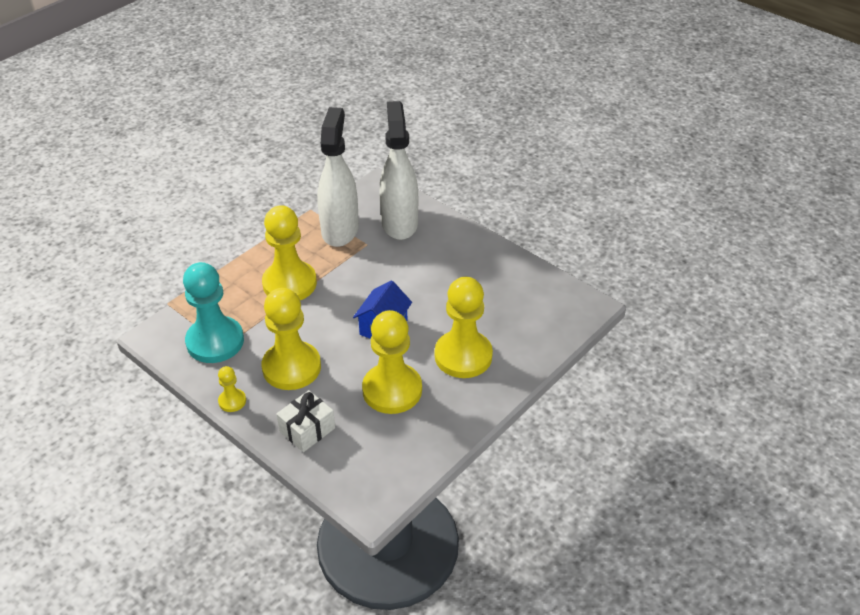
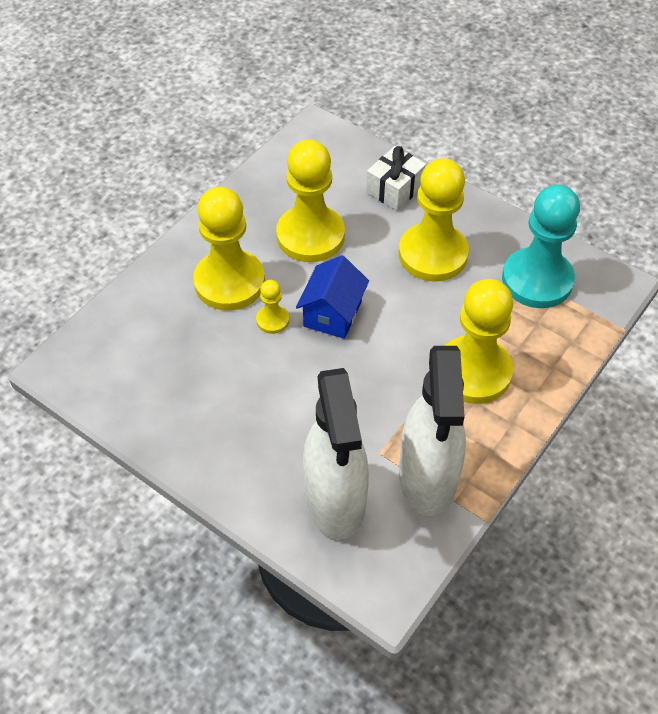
camera: 175 degrees right, 10 degrees up
yellow pawn [218,366,246,412] -> yellow pawn moved to [256,280,289,334]

